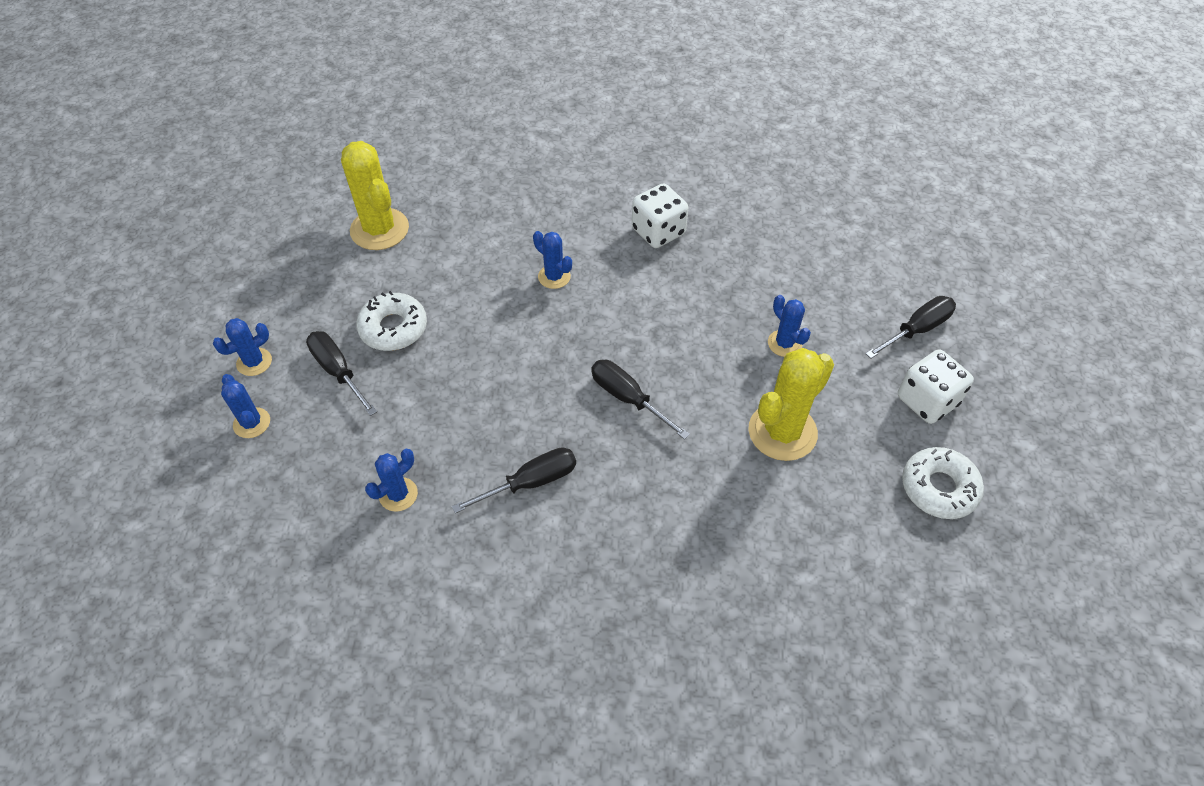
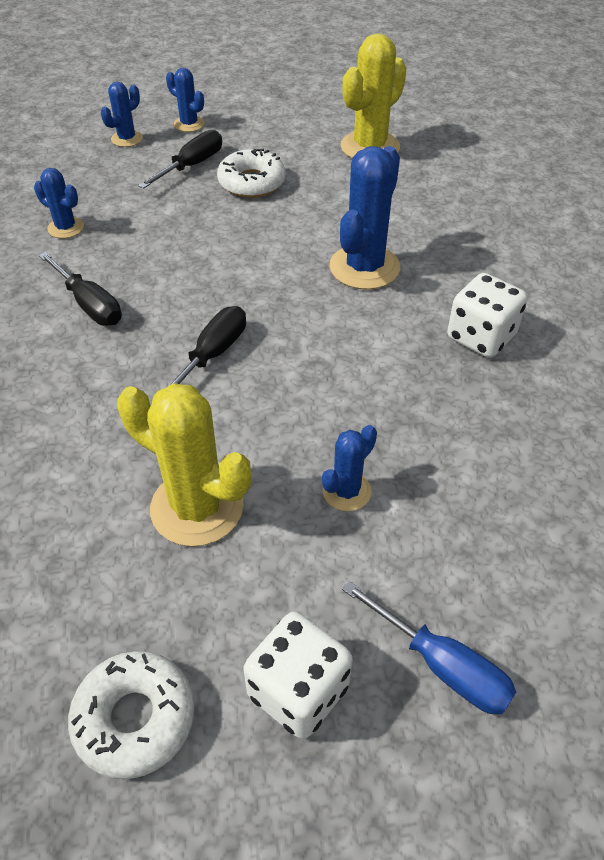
camera: 75 degrees right, 5 degrees down
blue cactus [533,231,572,289] -> blue cactus [330,146,400,290], size x1.87
black screwdriver [865,296,956,359] -> blue screwdriver [342,581,516,714]

